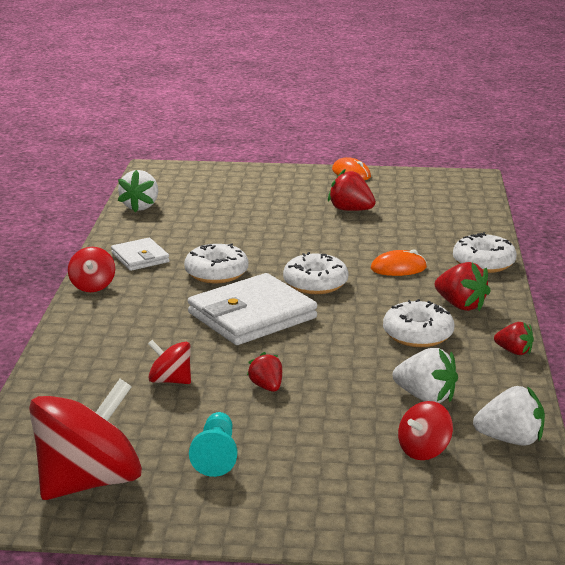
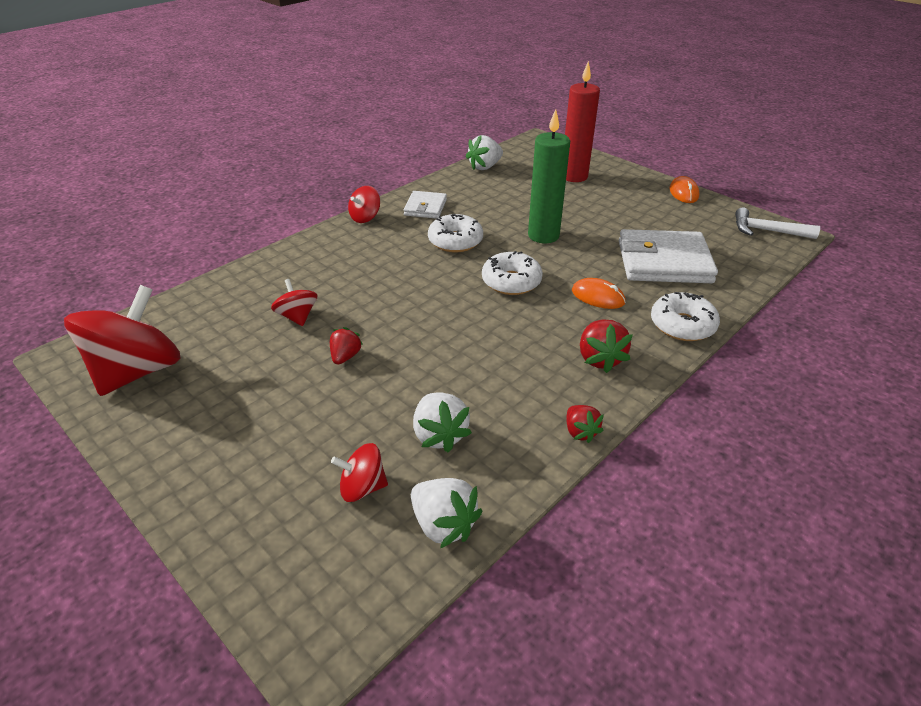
camera: 40 degrees right, 15 degrees up
red spinning top [29,379,142,500] -> red spinning top turned 60 degrees counterclockwise [64,285,181,396]
white wallet [188,273,317,345] -> white wallet moved to [619,229,718,283]
turquoise pawn [189,412,237,477] -> none
red strawberry [328,169,376,211] -> none
white donut [383,299,454,347] -> none
none -> green candle [528,109,570,243]
none -> red candle [565,61,600,182]
none -> white hammer [735,208,820,239]

